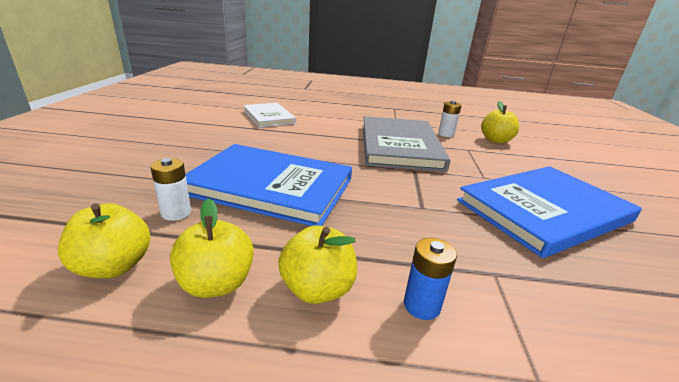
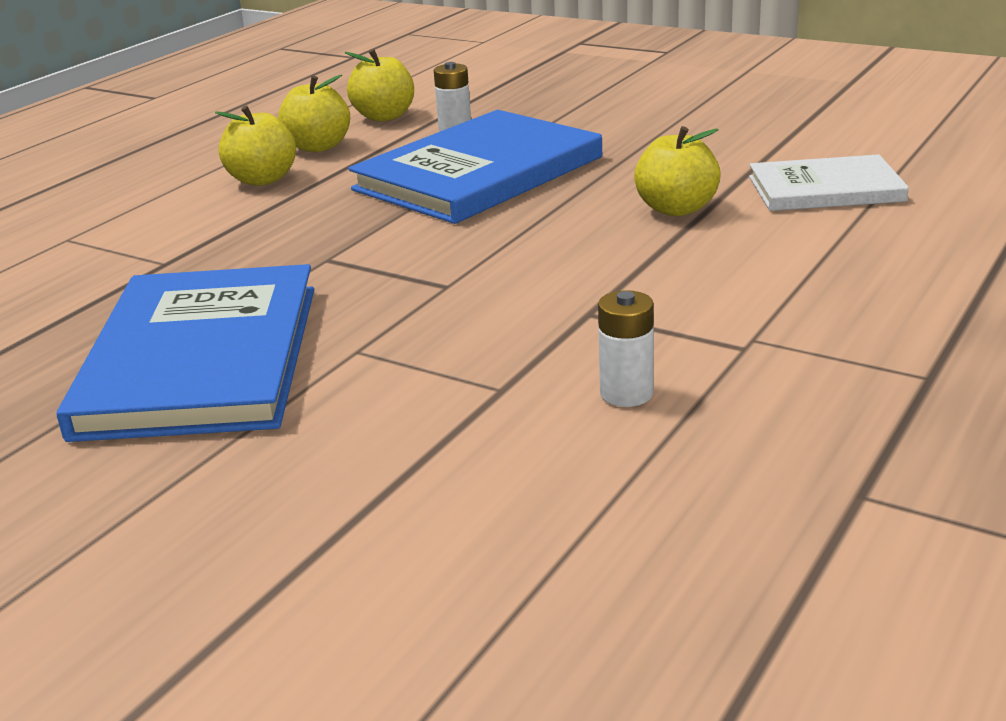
camera: 120 degrees right, 0 degrees up
grey book [363,116,450,172] -> none
blue battery [404,238,457,320] -> none
yellow apple [481,101,519,143] -> yellow apple moved to [634,126,721,216]

